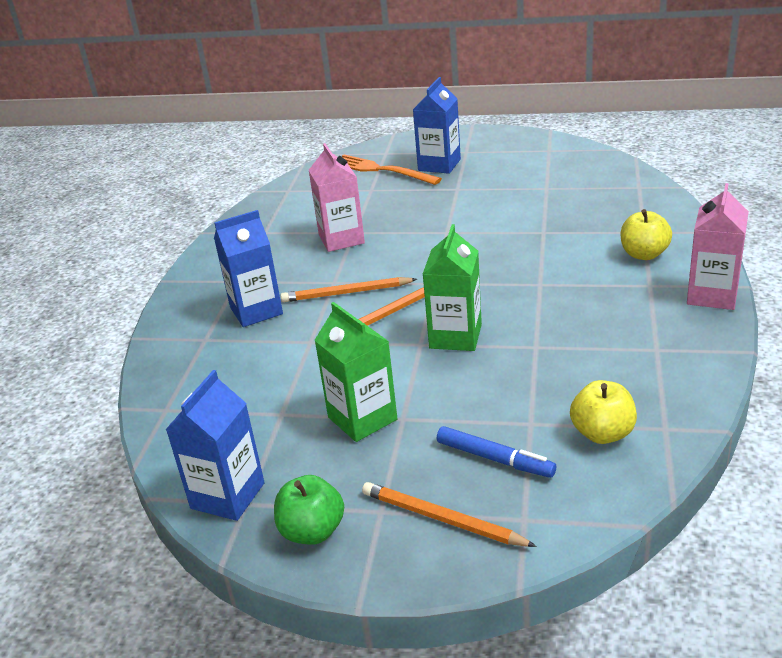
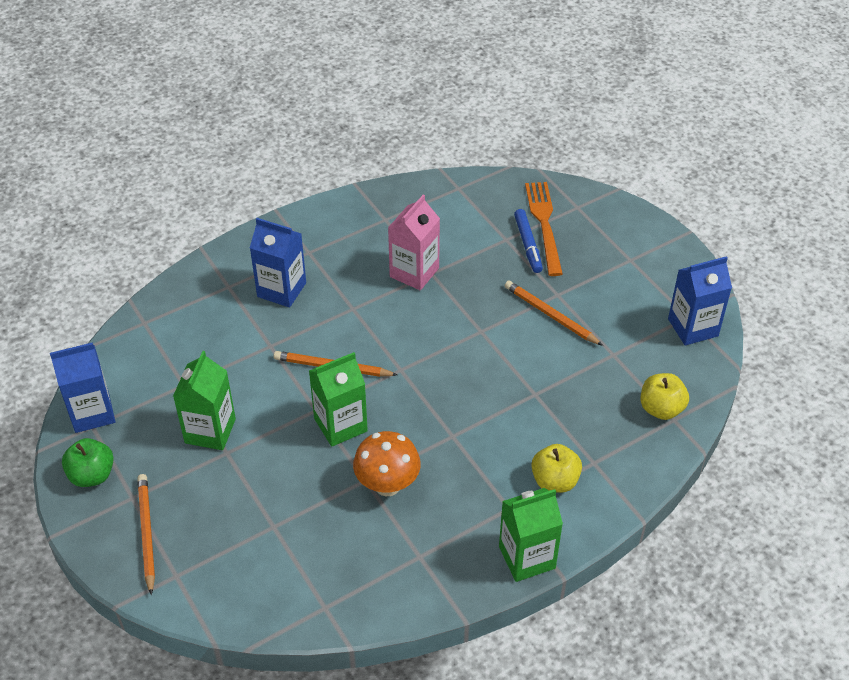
camera: 45 degrees right, 15 degrees up
orange pencil [281,277,417,302] -> orange pencil moved to [505,281,603,346]
blue carton [413,77,461,174] -> blue carton moved to [668,256,732,345]
blue marker [437,426,556,478] -> blue marker moved to [514,209,543,273]
yellow apple [570,380,637,444] -> yellow apple moved to [641,373,689,420]
pink carton [687,183,749,310] -> green carton [499,488,563,582]
none -> orange mushroom [353,431,421,496]

